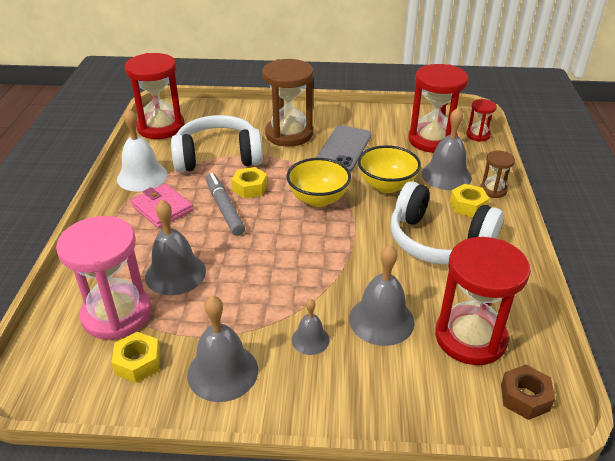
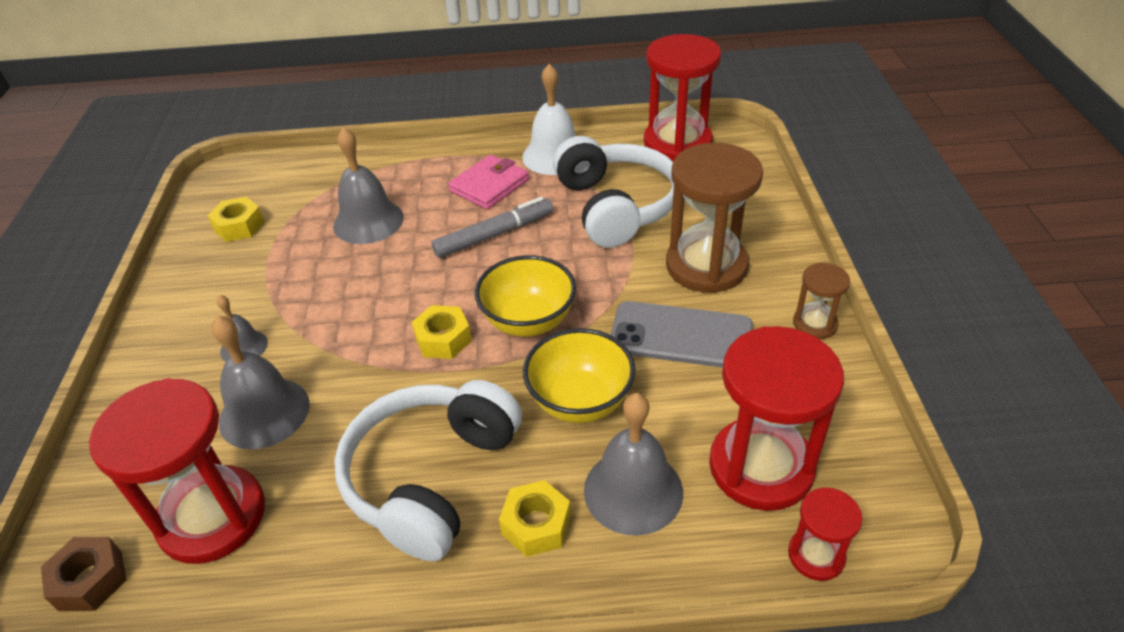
camera: 85 degrees right, 5 degrees up
pink hourglass [56,216,151,340] -> none
grey bell [187,295,258,402] -> none
yellow nut [231,167,268,199] -> yellow nut moved to [412,305,472,359]
brown hourglass [480,150,515,198] -> brown hourglass moved to [793,263,850,339]

